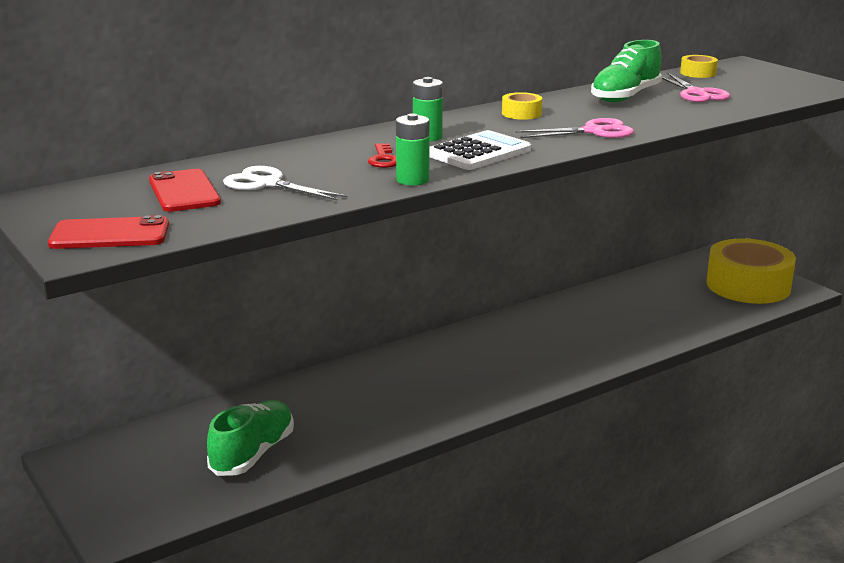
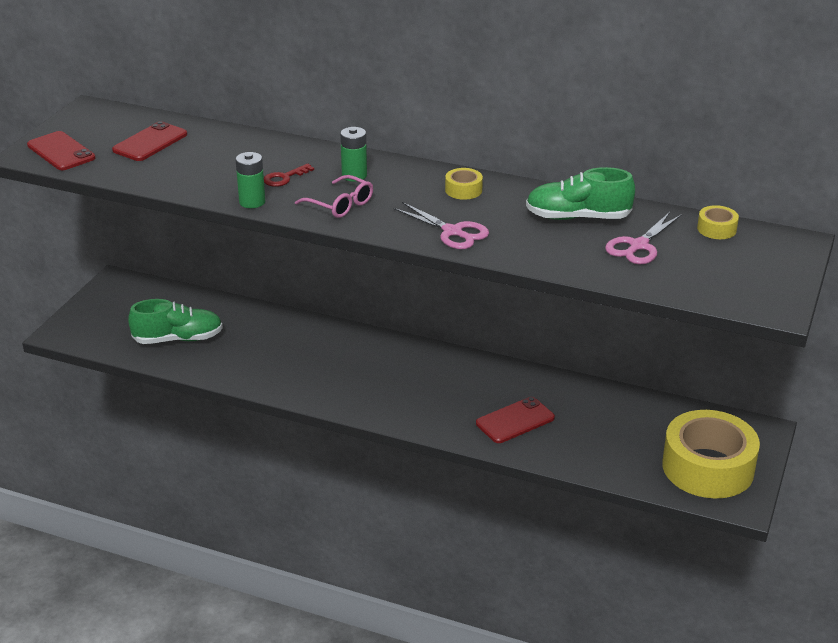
camera: 55 degrees right, 10 degrees up
white scissors [223,166,348,201] -> none
white calculator [429,130,531,170] -> pink glasses [295,175,373,218]
none -> red phone [476,397,555,443]

